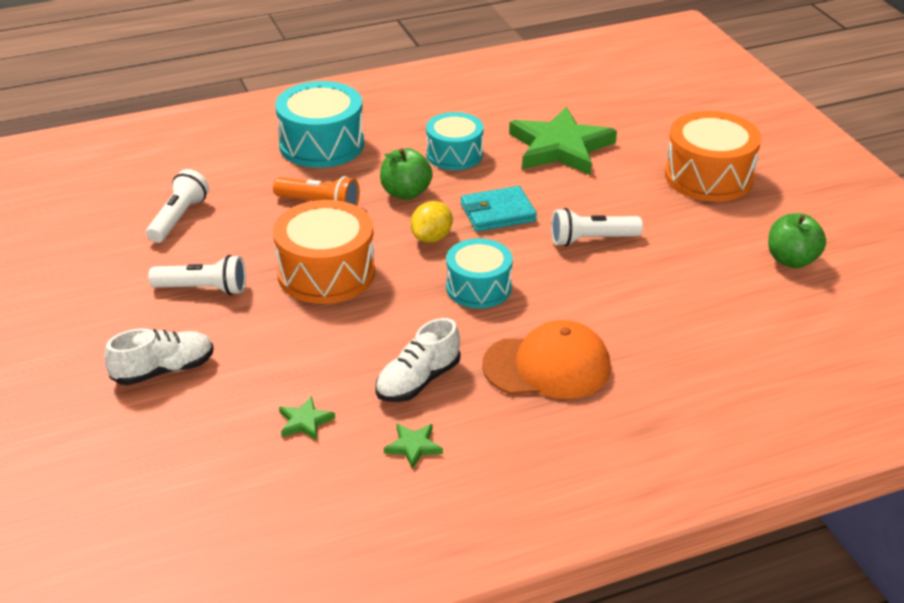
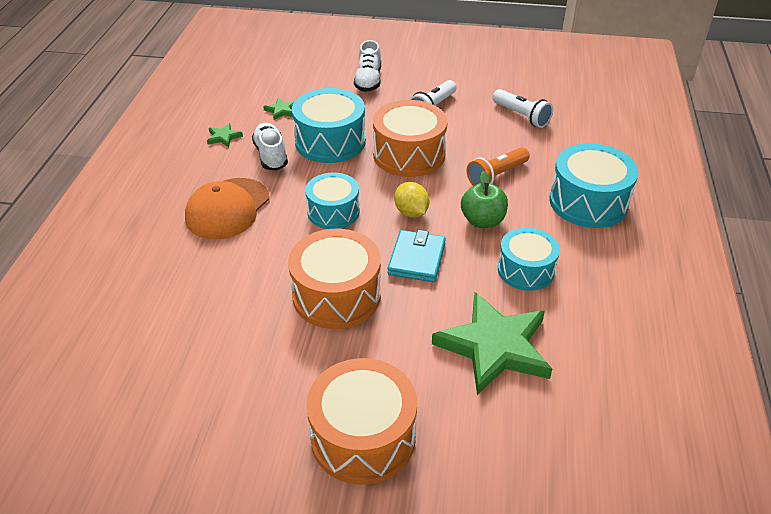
camera: 120 degrees right, 5 degrees up
white flashlight [551,208,643,246] -> orange drum [288,229,381,329]
green apple [768,213,826,268] -> none
none -> turquoise drum [292,88,366,163]

